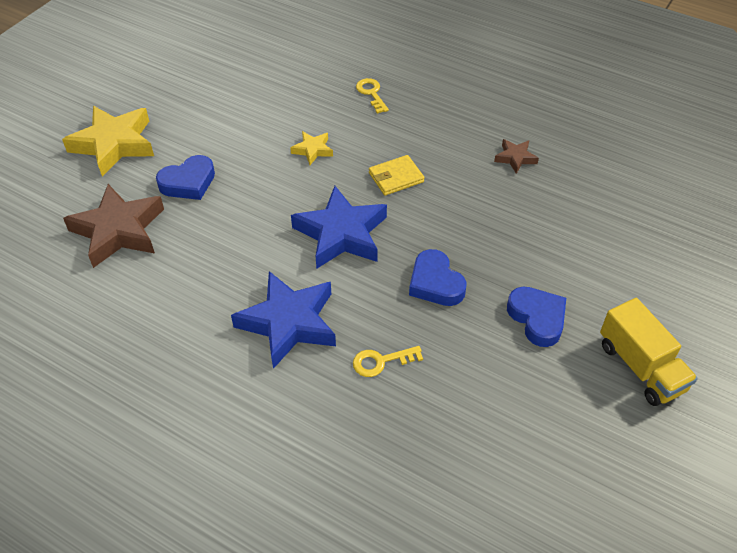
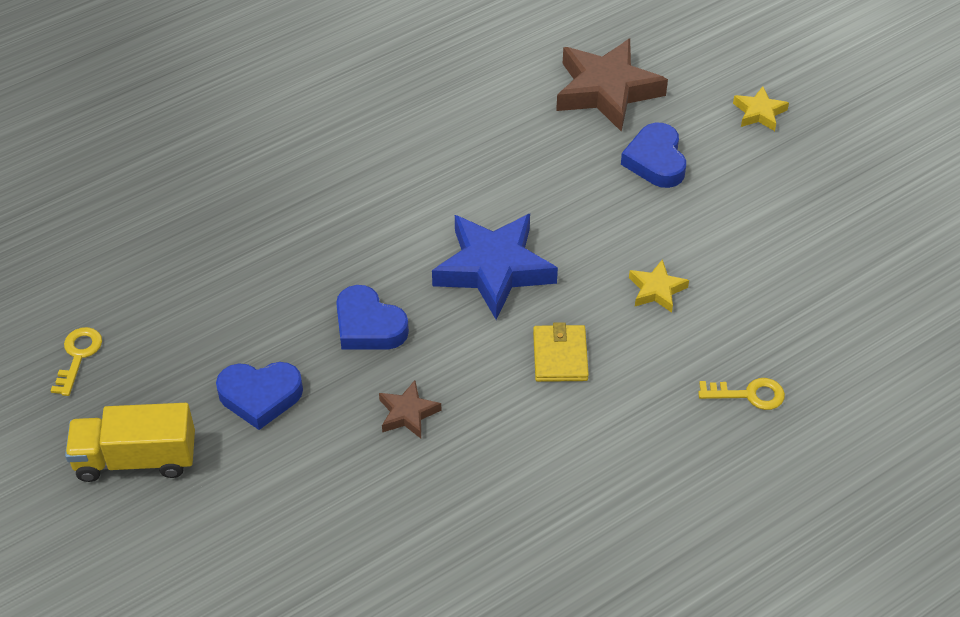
camera: 115 degrees right, 0 degrees up
yellow star [62,106,154,177] -> yellow star [733,86,789,131], size x0.48
blue star [231,271,336,369] -> none
yellow key [353,346,423,377] -> yellow key moved to [51,327,102,396]
blue heart [409,249,467,306] -> blue heart turned 135 degrees counterclockwise [336,285,409,350]
brown star [494,139,539,174] -> brown star moved to [379,380,442,438]

